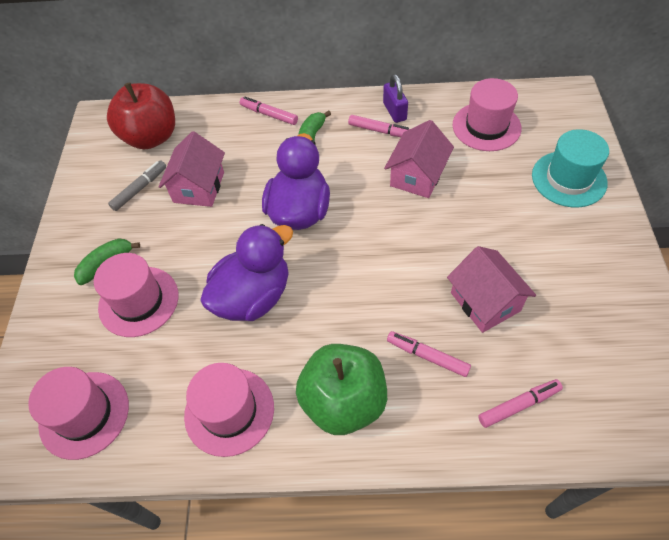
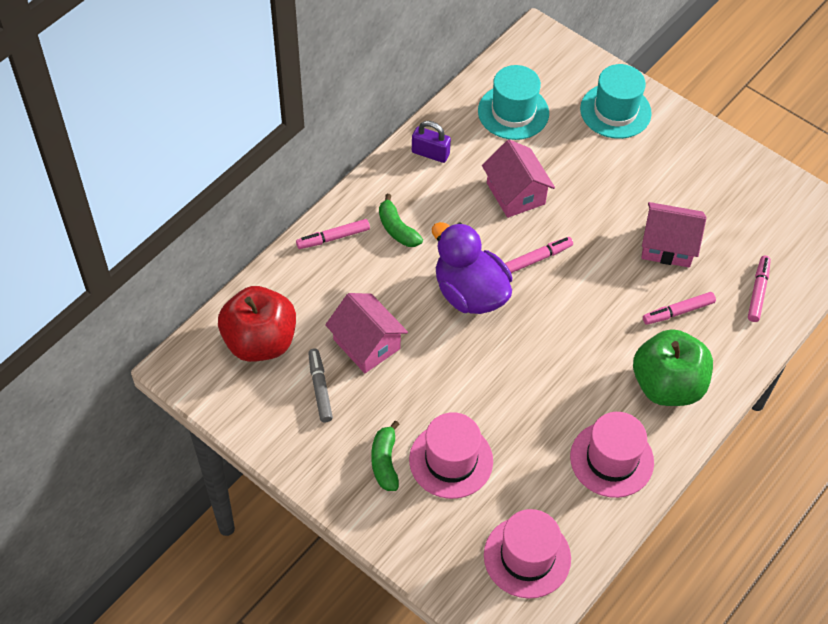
camera: 55 degrees left, 0 degrees up
purple duck [200,224,293,321] -> none
pink marker [348,115,410,137] -> pink marker moved to [505,237,573,273]
pink hat [453,78,522,151] -> turquoise hat [478,65,549,140]

